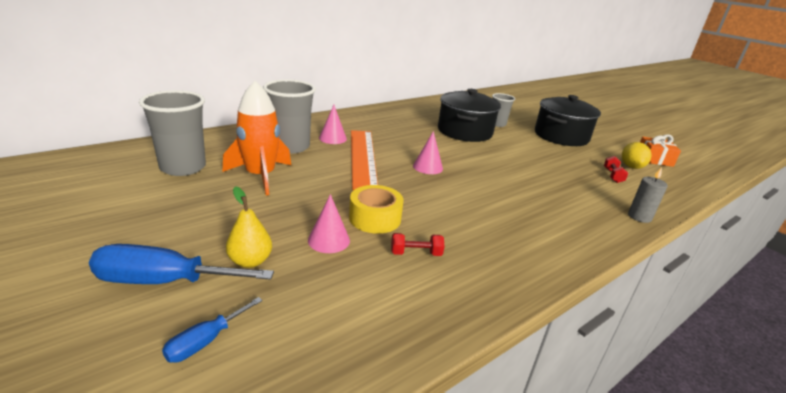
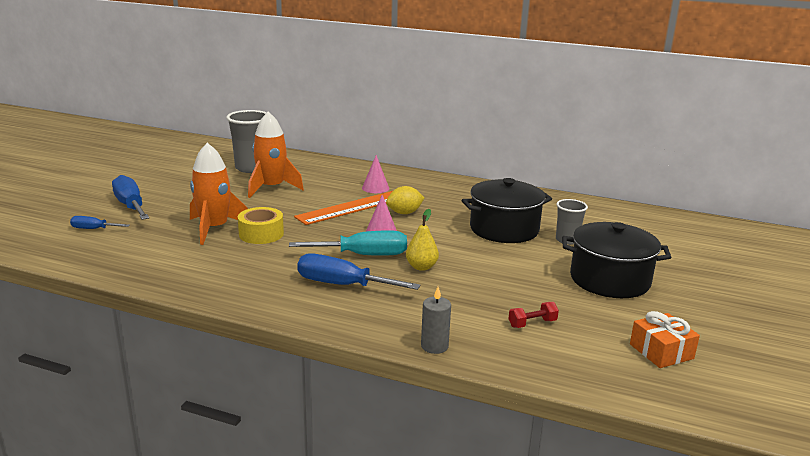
camera: 60 degrees right, 5 degrees down
yellow pear [226,186,272,268] -> yellow pear moved to [406,209,439,271]
grey cup [263,79,316,154] -> none
pink cone [308,194,350,253] -> orange rocket [190,143,248,245]
red dumbbell [391,233,445,256] -> none
yellow lemon [622,142,652,169] -> yellow lemon moved to [386,186,424,214]
none -> turquoise screwdriver [289,230,407,256]
none -> blue screwdriver [297,253,420,290]

